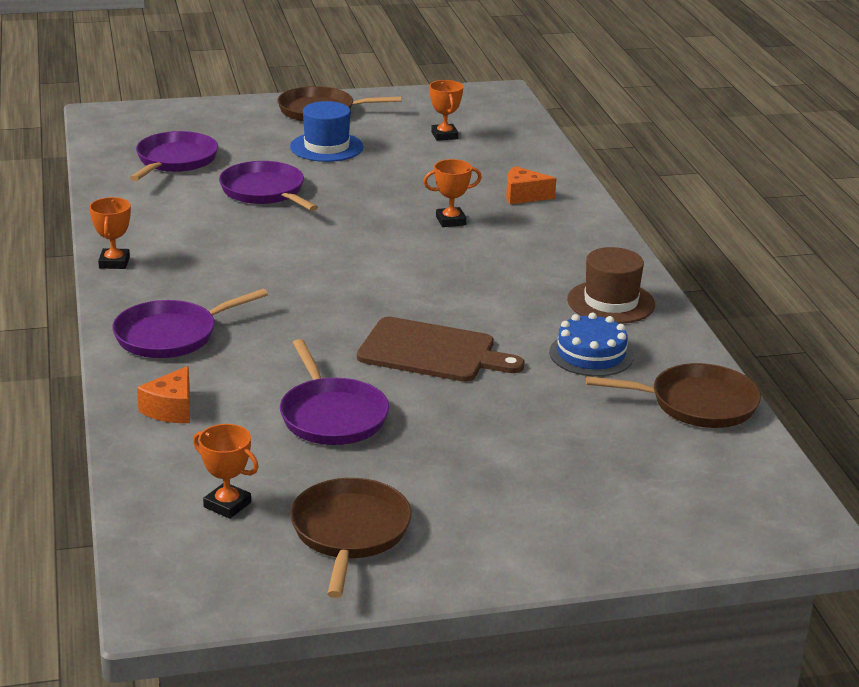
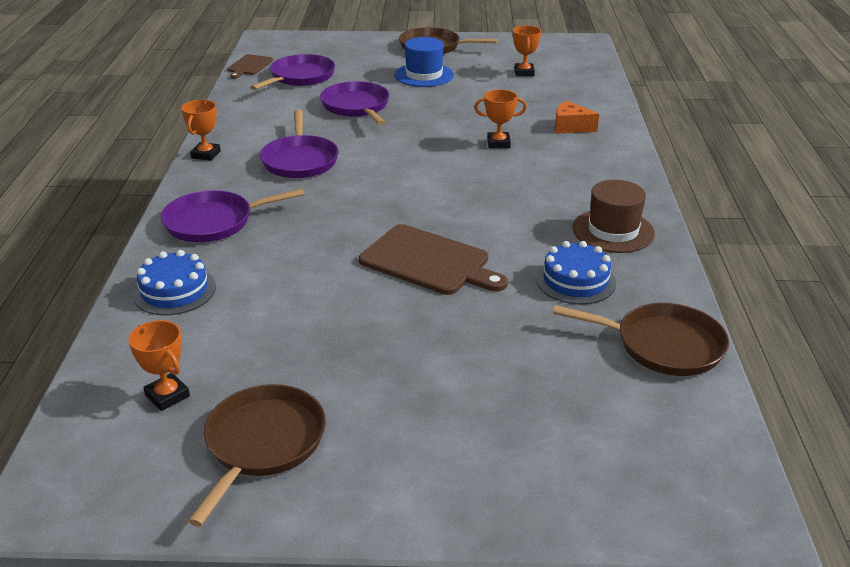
camera: 15 degrees right, 5 degrees up
orange cheese [137,366,190,423] -> blue cake [133,250,216,315]
purple pan [280,339,389,445] -> purple pan moved to [260,110,339,178]
none -> brown cutting board [227,54,273,79]

